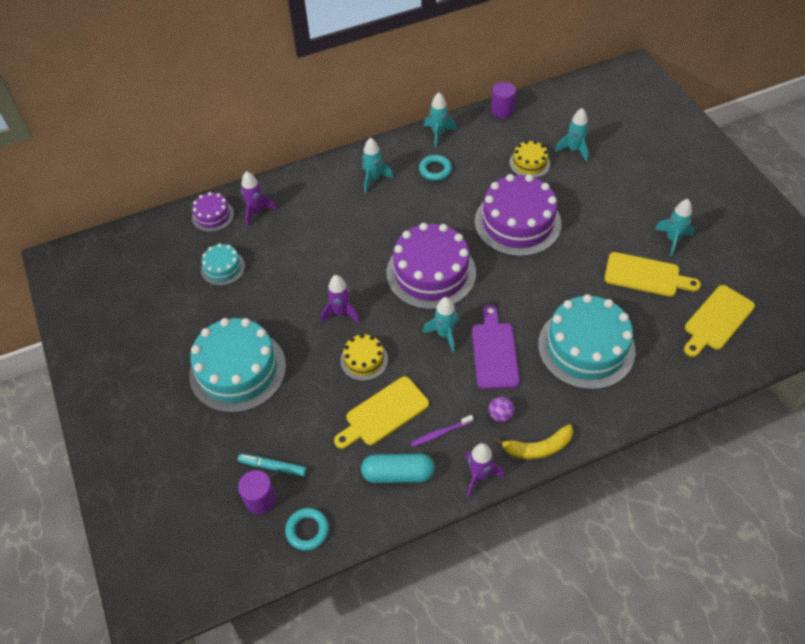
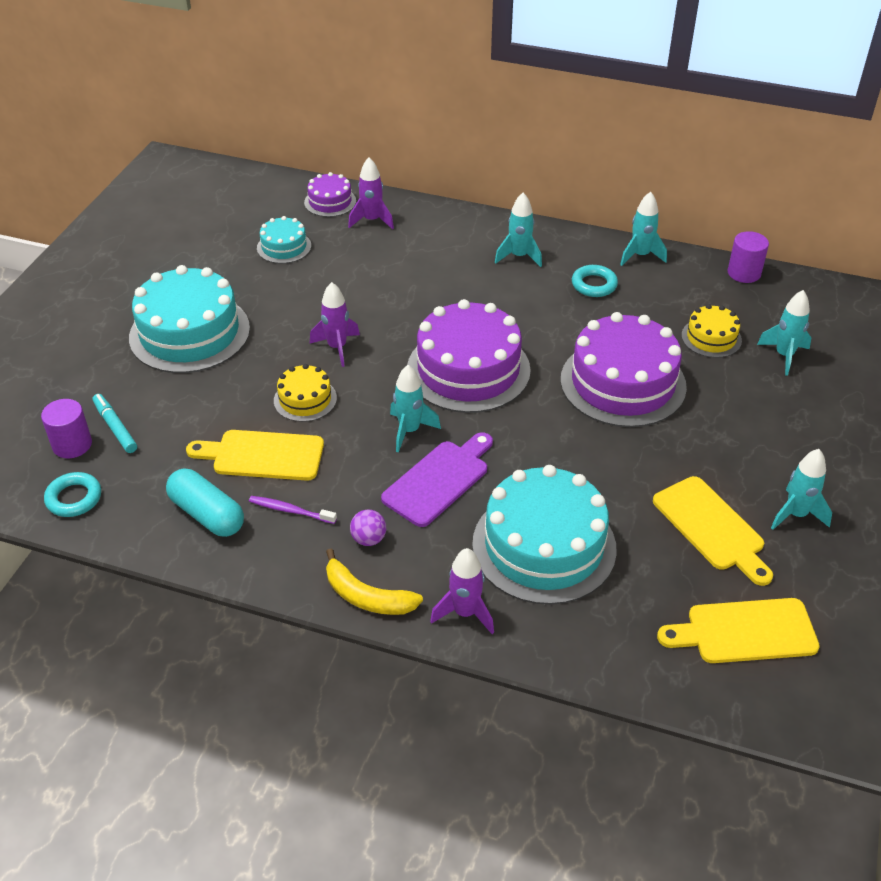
camera: 40 degrees right, 10 degrees down
purple rocket [465,443,505,498] -> purple rocket moved to [430,548,494,634]

